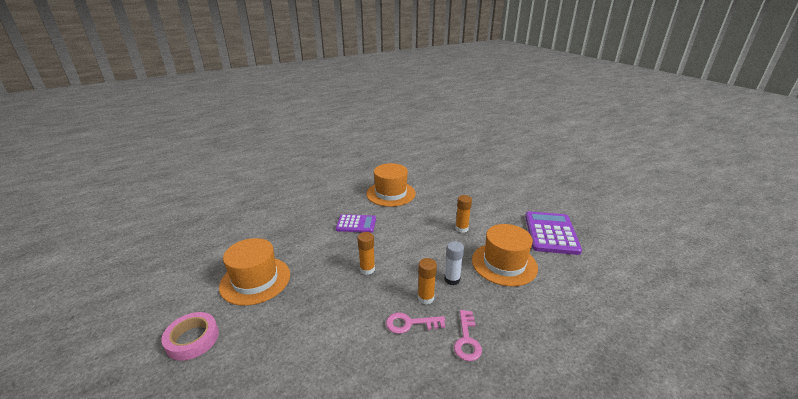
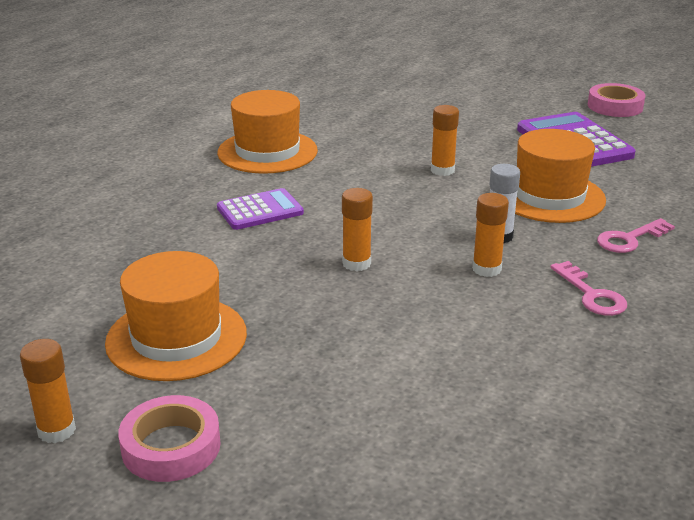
camera: 30 degrees left, 0 degrees up
pink key [386,312,445,334] -> pink key moved to [597,218,675,253]
none -> orange glue stick [20,339,76,443]
none -> pink tape [588,83,646,117]

